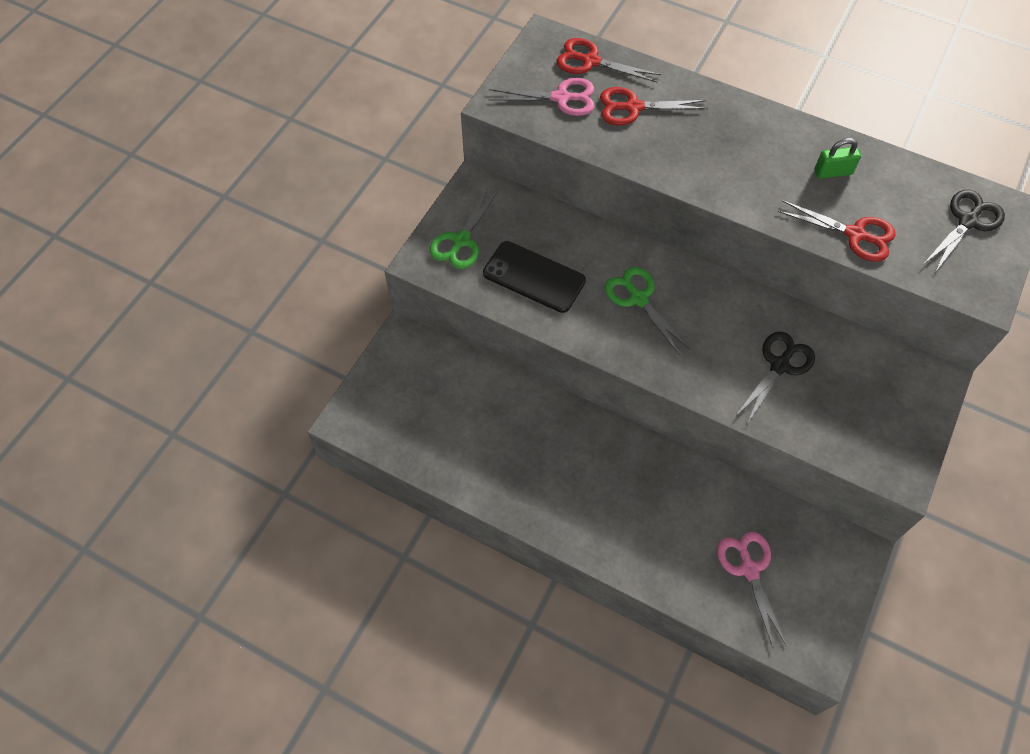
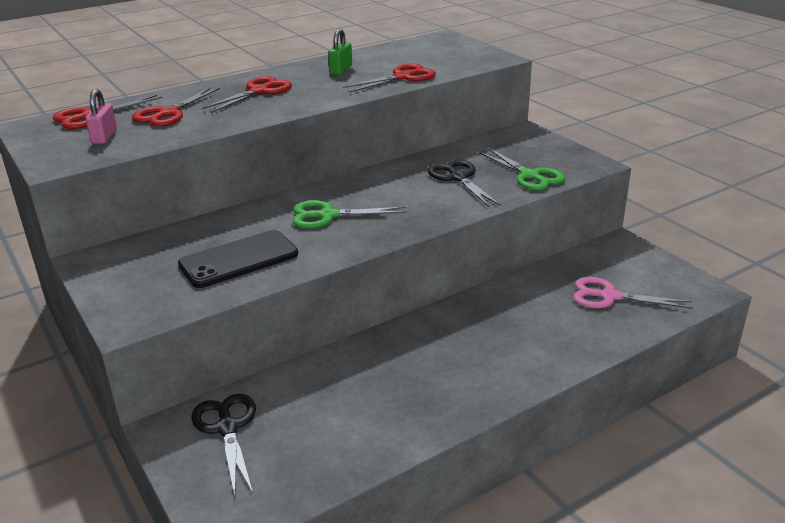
camera: 60 degrees left, 30 degrees down
green scissors [430,187,499,269] -> green scissors moved to [479,148,565,190]
pink scissors [489,78,595,116] -> pink padlock [86,89,117,144]
black scissors [924,190,1005,272] -> black scissors moved to [192,394,256,496]
none -> red scissors [202,76,292,113]

